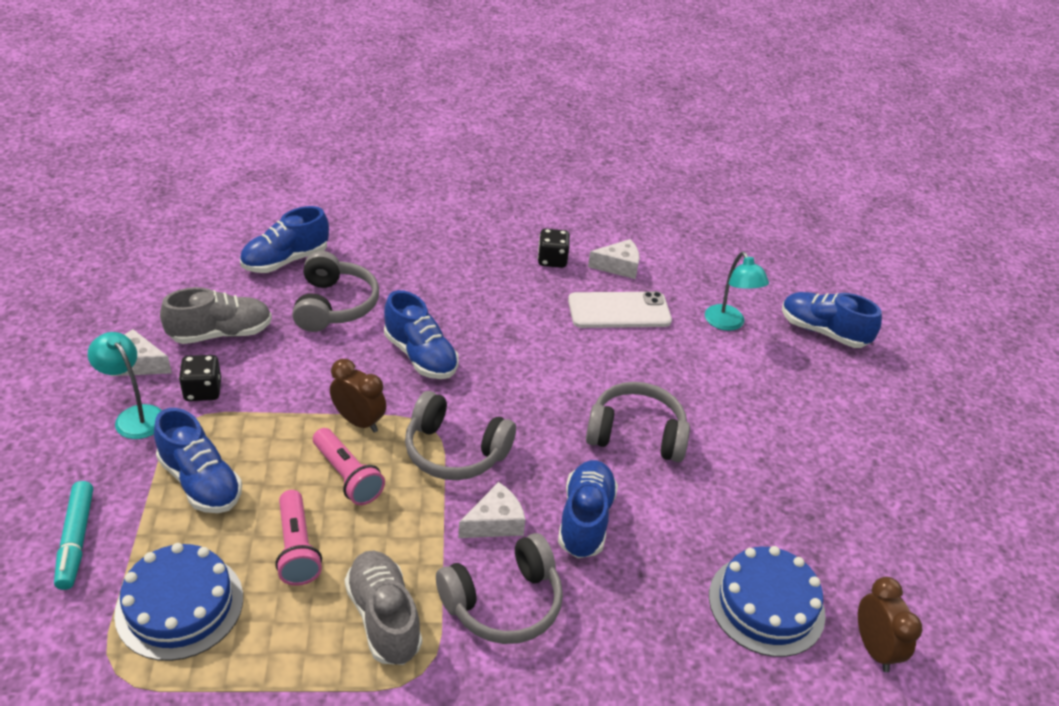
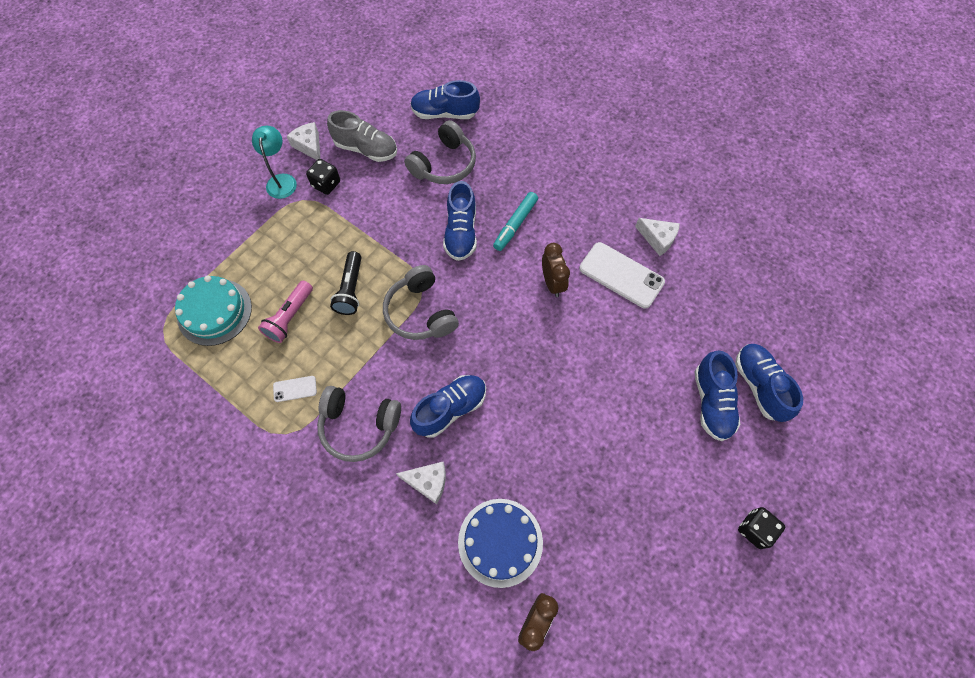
camera: 45 degrees right, 25 degrees up
turquoise marker [54,481,93,590] -> turquoise marker moved to [493,192,538,251]
blue cake [114,543,243,661] -> turquoise cake [175,276,252,346]
blue shoe [154,408,242,513] -> blue shoe moved to [694,351,740,441]
pink flashlight [313,428,385,505] -> black flashlight [330,251,361,315]
brown clock [330,359,386,433] -> brown clock moved to [542,243,570,297]
grey shoe [345,551,422,665] -> white phone [273,376,317,402]
white cheese [458,482,526,538] -> white cheese moved to [396,462,446,504]
black dice [538,228,570,268] -> black dice moved to [738,507,785,549]
grey headphones [586,382,690,462] -> none
turquoise lamp [705,252,769,331] -> none

